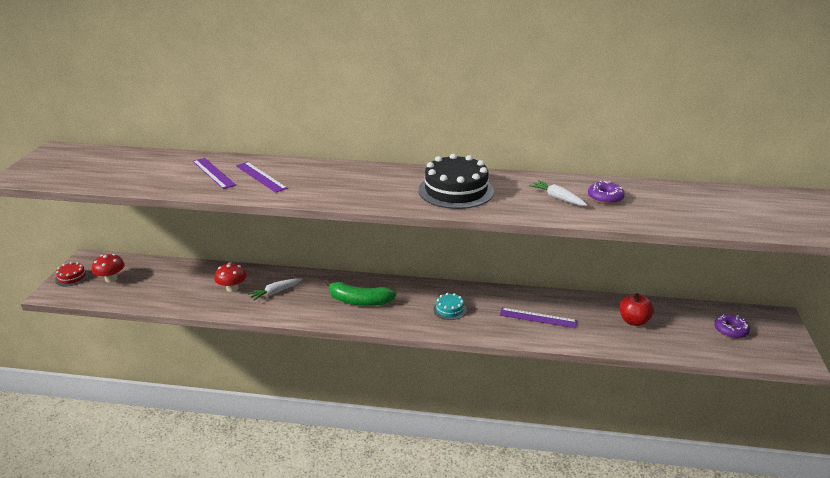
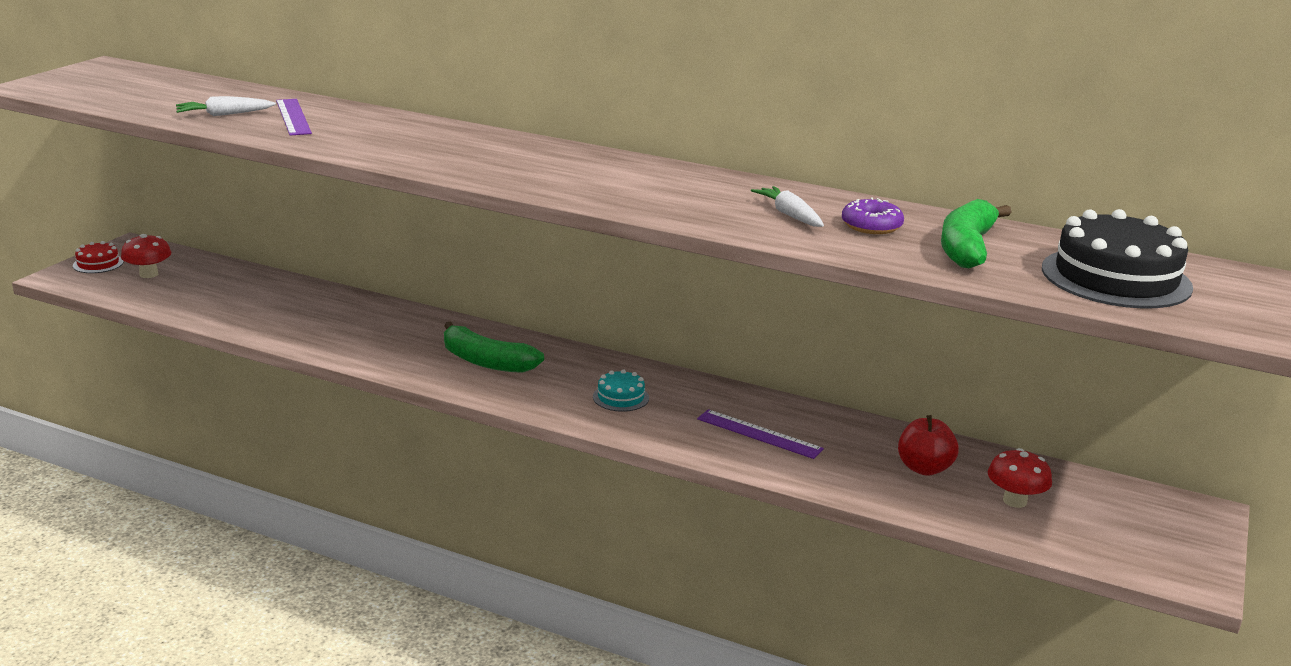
camera: 15 degrees right, 5 degrees down
red mushroom [214,262,247,292] -> red mushroom moved to [988,448,1052,508]
purple ruler [236,162,288,193] -> none
white carrot [248,278,302,301] -> white carrot moved to [176,96,276,116]
black cake [418,154,494,209] -> black cake moved to [1042,209,1193,308]
purple donut [714,314,750,339] -> none
none -> green banana [941,199,1011,268]

